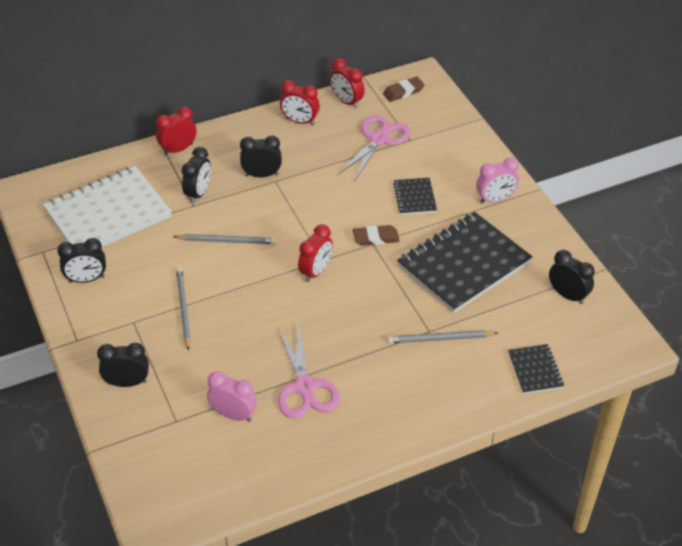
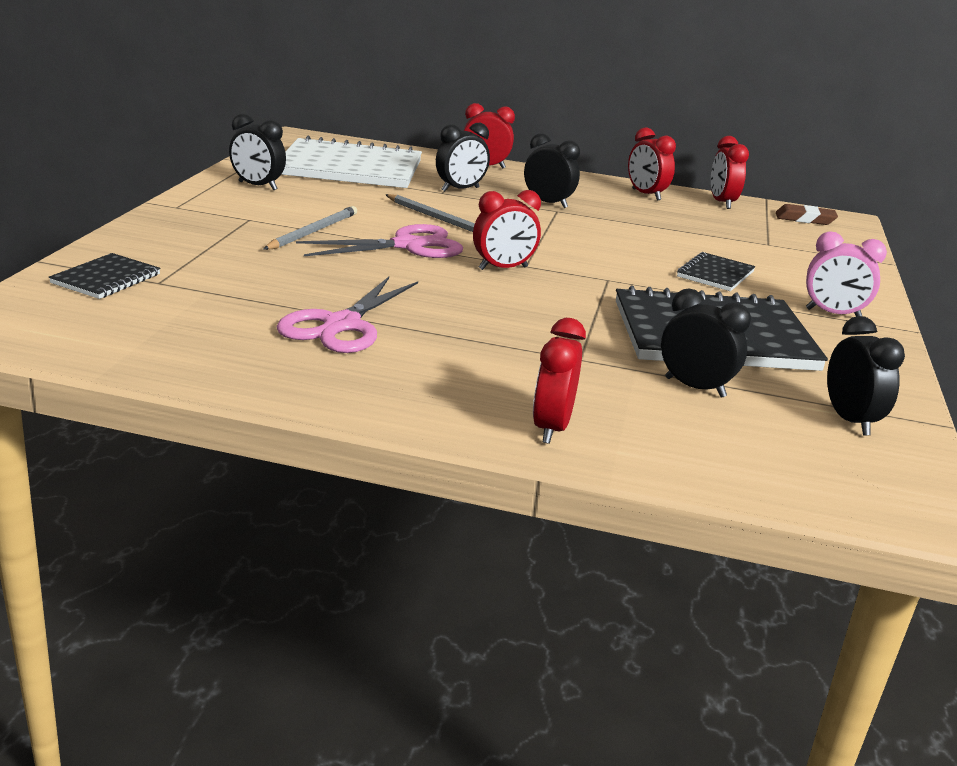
camera: 35 degrees right, 20 degrees down
black clock [97,343,149,387] -> black clock moved to [661,288,751,398]
pink clock [207,371,257,422] -> none
pink scissors [338,115,411,182] -> pink scissors moved to [296,224,463,258]
brown eraser [353,225,400,246] -> none
grey pencil [388,330,498,343] -> none
black notebook [508,344,564,394] -> black notebook moved to [49,253,161,299]
none -> red clock [533,318,586,444]

